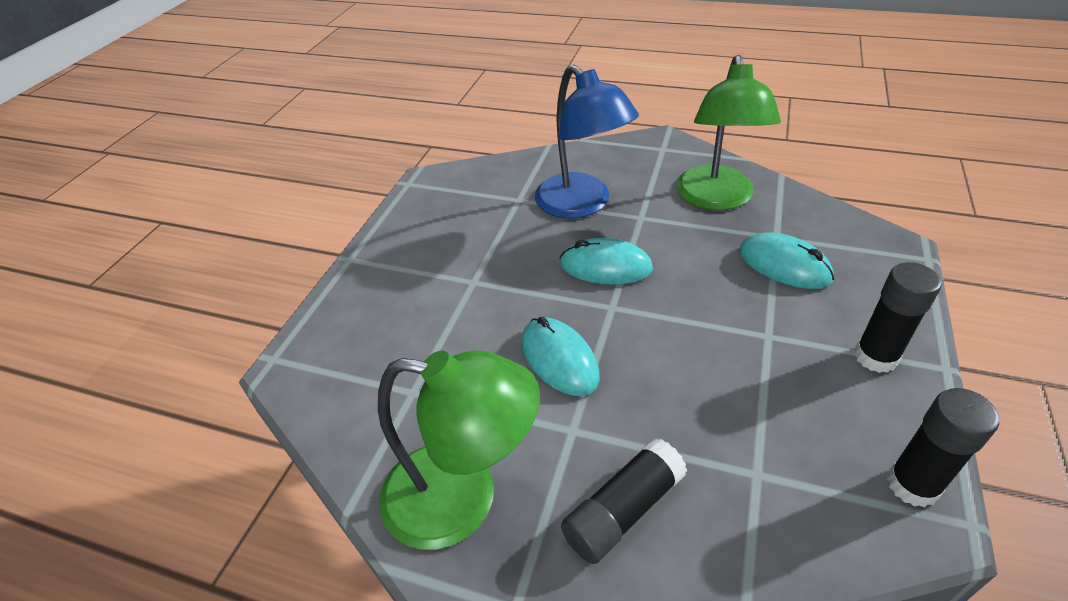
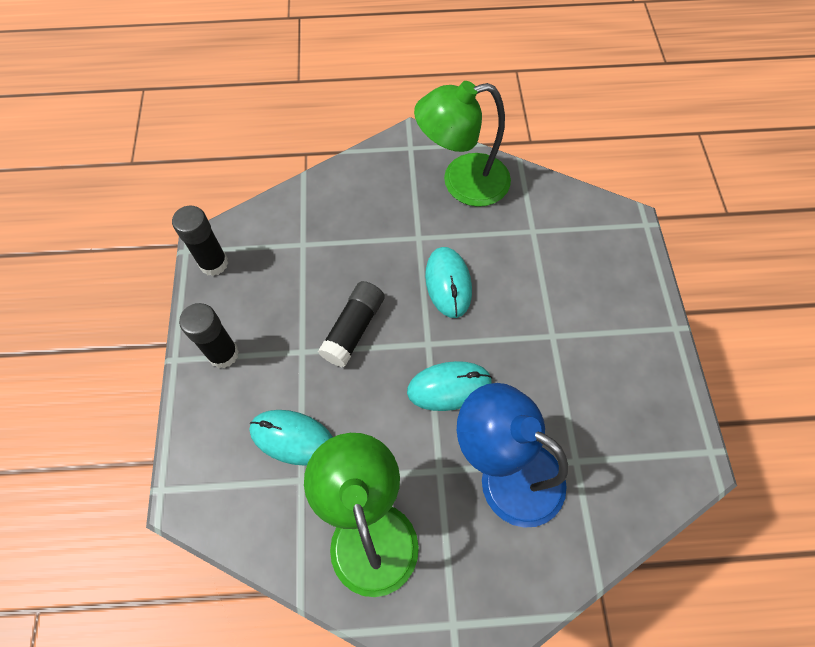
camera: 155 degrees right, 20 degrees up
turquoise mouse [522,317,600,396] -> turquoise mouse turned 45 degrees clockwise [425,247,472,318]
black glue stick [561,438,687,564] -> black glue stick moved to [318,281,385,367]

